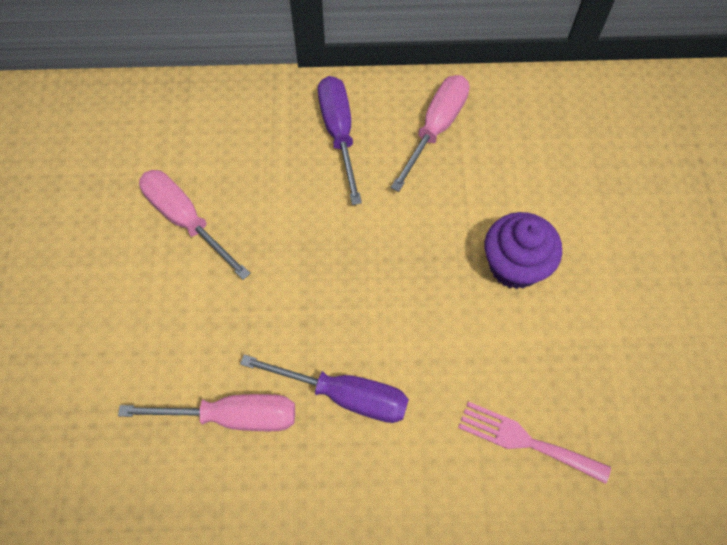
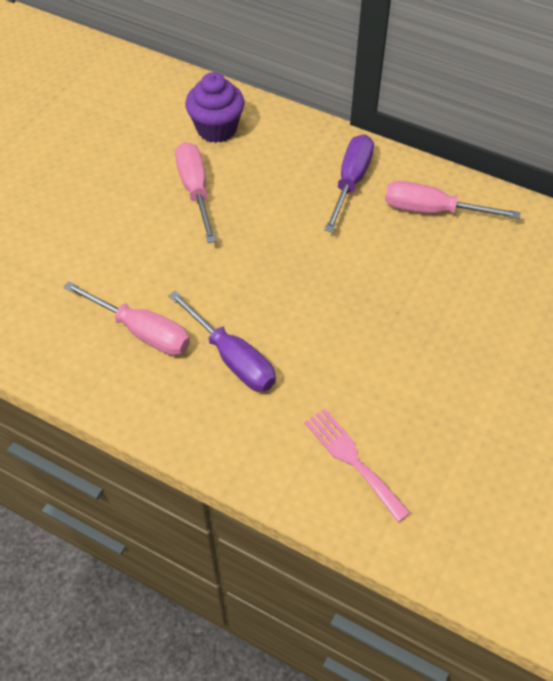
camera: 30 degrees right, 10 degrees down
pink screwdriver [391,75,469,192] -> pink screwdriver turned 135 degrees counterclockwise [385,181,521,219]
purple cupcake [485,212,562,289] -> purple cupcake moved to [185,72,245,143]

